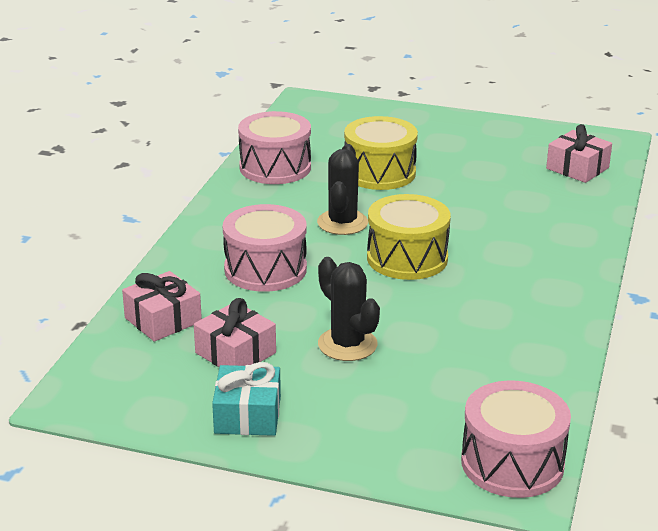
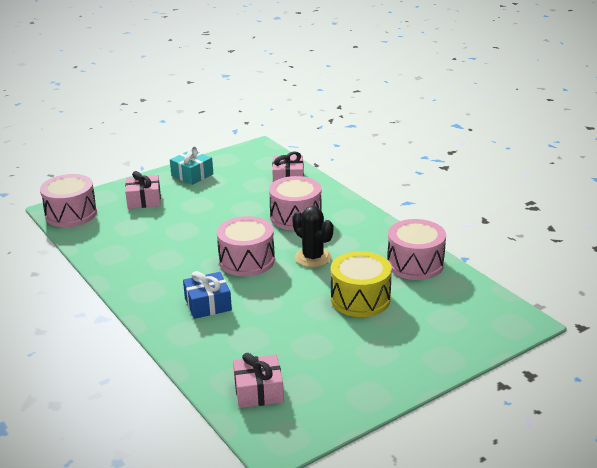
camera: 130 degrees right, 0 degrees up
pink gift [194,298,276,367] -> pink gift moved to [125,171,161,209]
black cactus [318,257,380,361] -> none
yellow drum [367,194,451,280] -> pink drum [217,216,275,276]
none -> blue gift [183,271,232,319]

